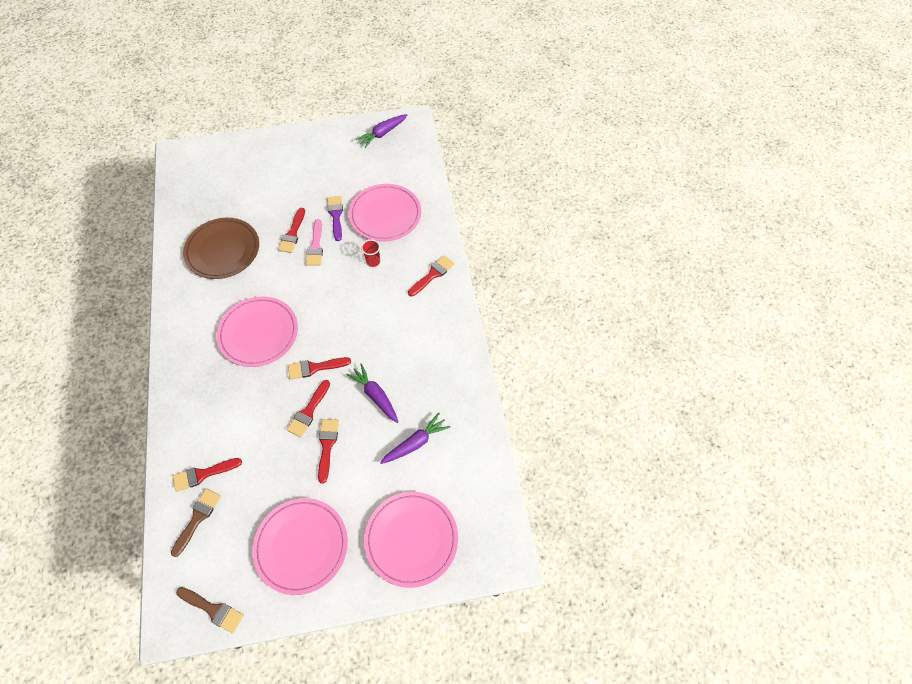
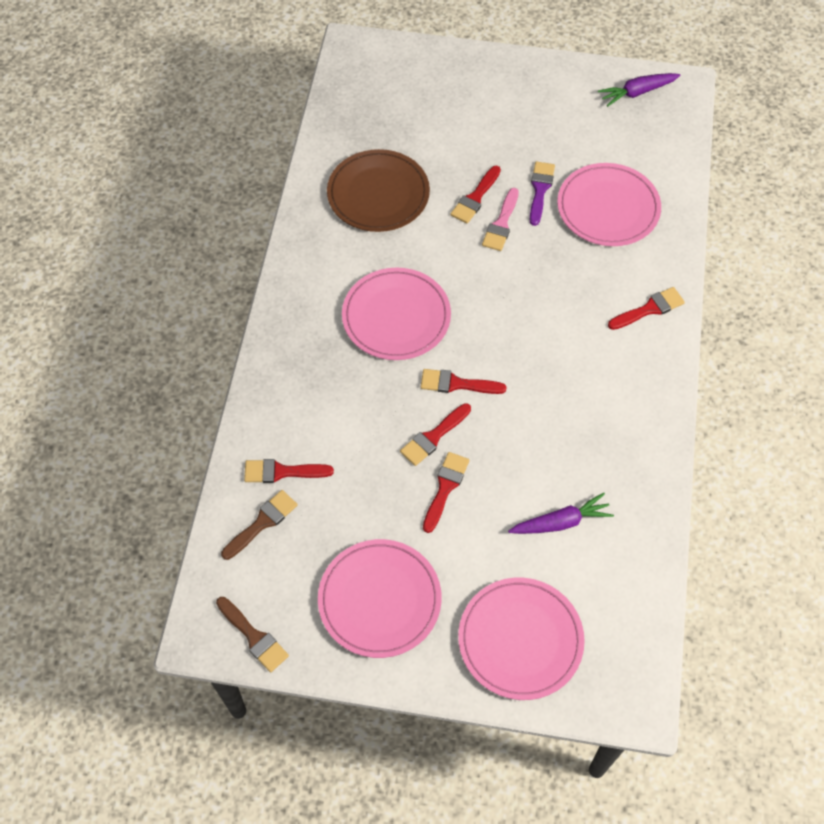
camera: 20 degrees right, 0 degrees up
purple carrot [346,363,398,423] -> none
red cup [361,239,380,267] -> none

